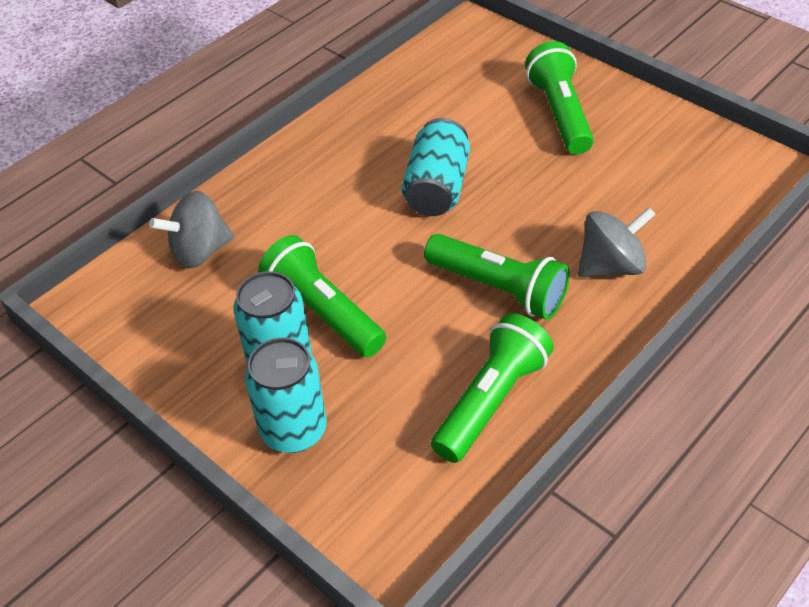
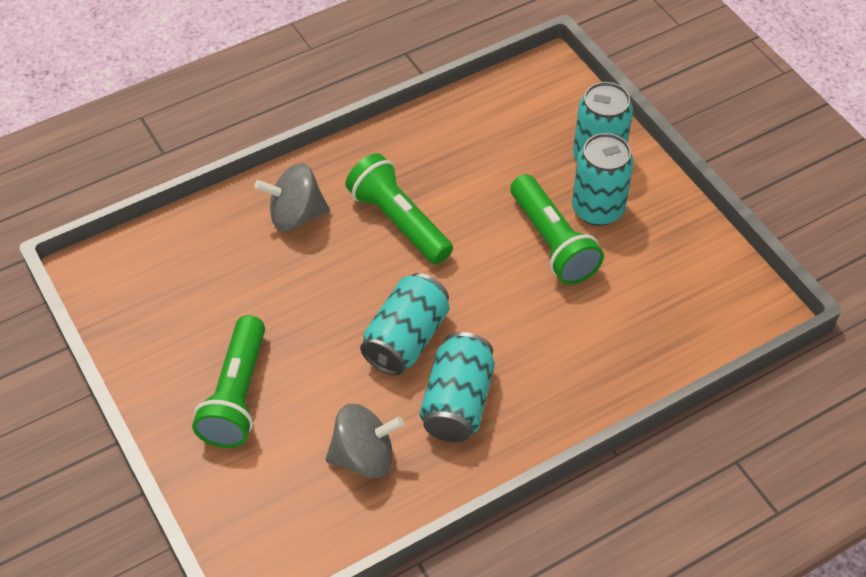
camera: 165 degrees left, 5 degrees up
grey spinning top [149,191,234,269] -> grey spinning top moved to [326,404,404,478]
green flashlight [431,313,554,463] -> none
none -> turquoise can [420,332,495,442]

